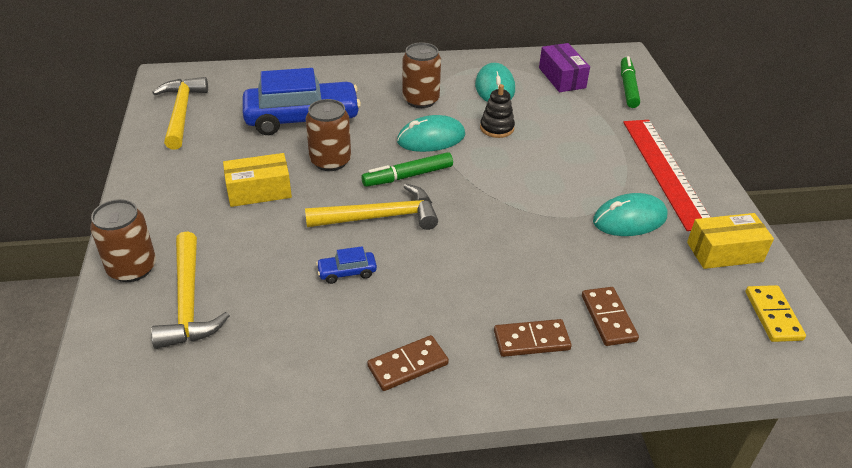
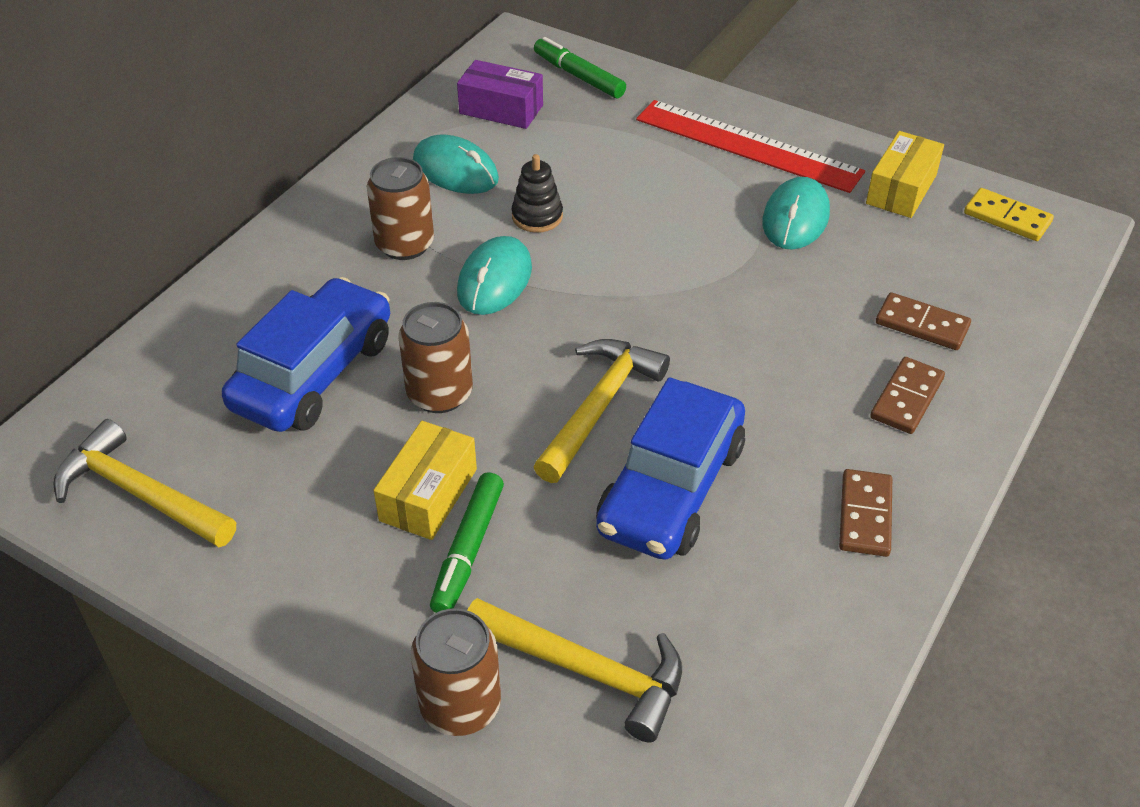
camera: 50 degrees left, 5 degrees up
blue car [316,246,377,284] -> blue car [596,377,745,560], size x2.46
green marker [361,152,453,187] -> green marker moved to [430,472,504,613]

